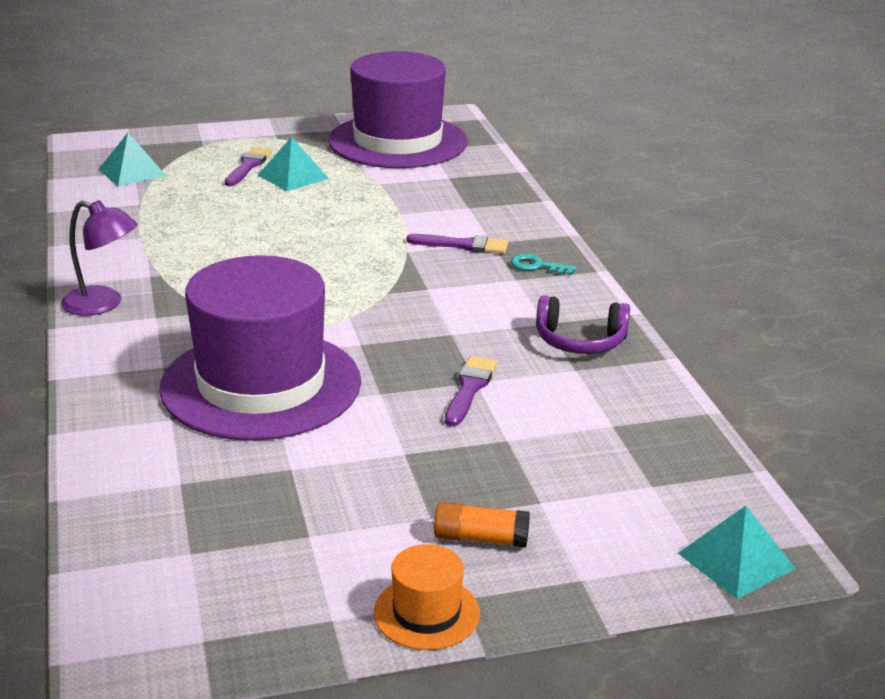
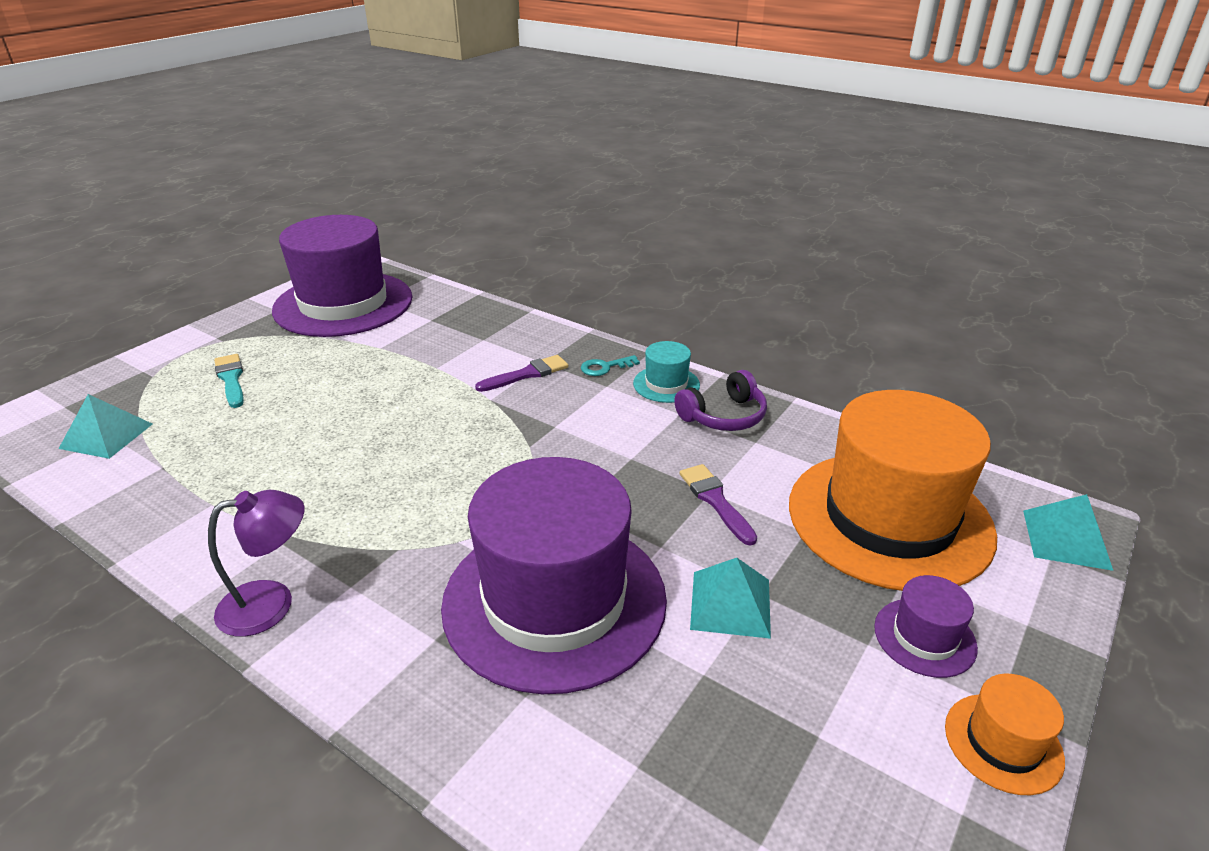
camera: 40 degrees left, 5 degrees up
purple brush [225,147,272,186] -> turquoise brush [214,354,244,408]
turquoise pyramid [258,137,329,191] -> turquoise pyramid moved to [690,558,771,639]
orange glue stick [434,502,530,548] -> purple hat [874,575,978,678]
none -> turquoise hat [633,341,700,403]
none -> orange hat [789,390,997,591]

